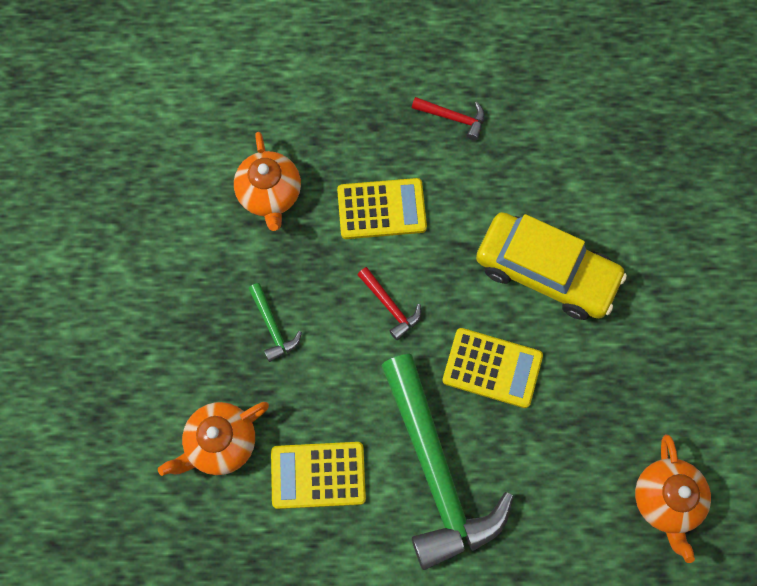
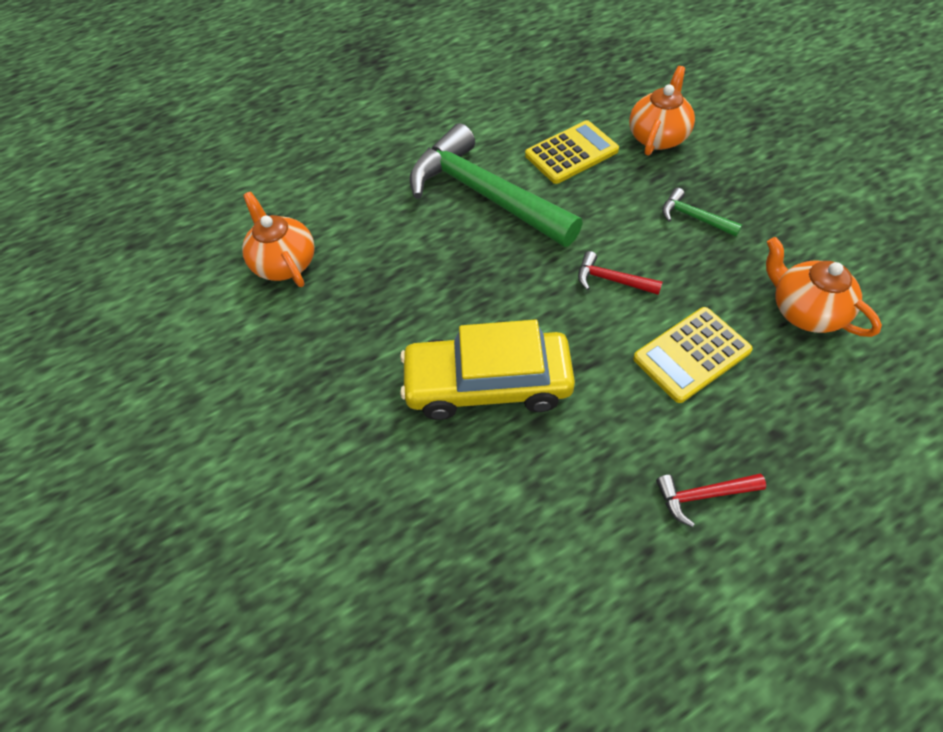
camera: 155 degrees right, 15 degrees down
yellow calculator [442,328,543,408] -> none

